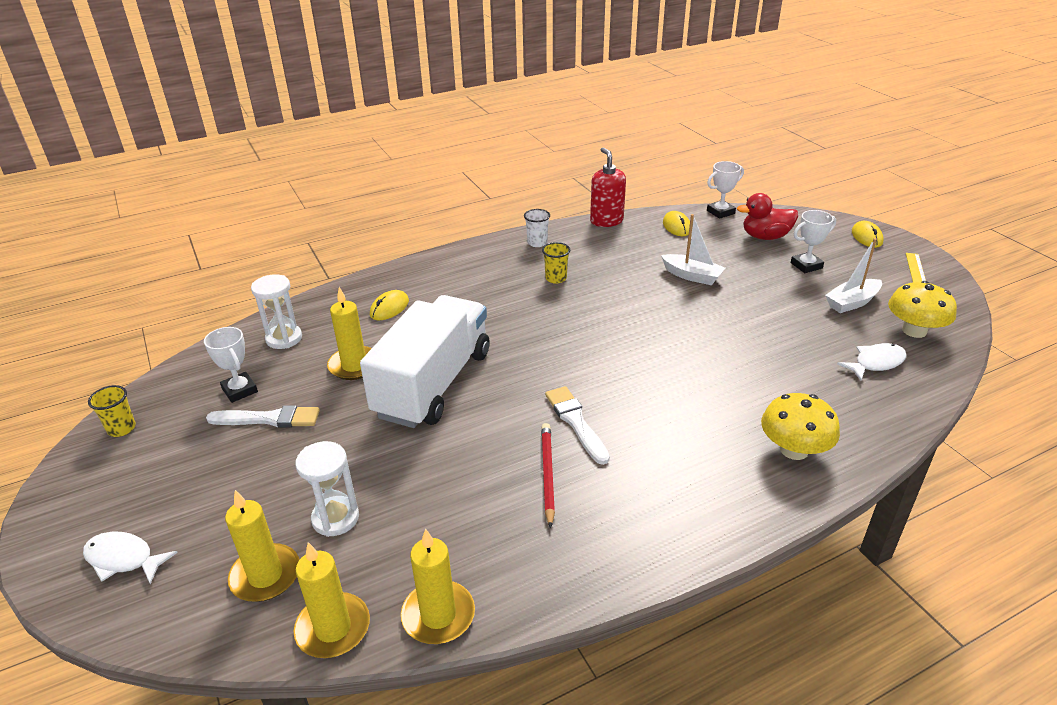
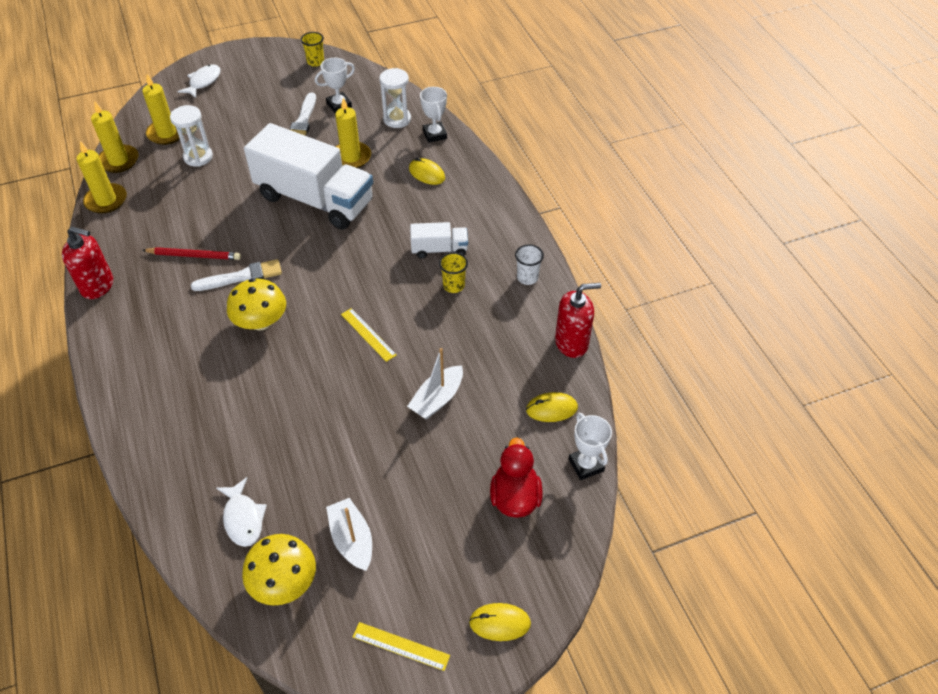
camera: 95 degrees right, 15 degrees up
yellow mushroom [761,393,840,460] -> yellow mushroom moved to [227,278,286,331]
white trophy [791,210,836,273] -> white trophy moved to [420,87,447,143]
none -> red soap dispenser [62,226,113,299]
none -> yellow ruler [341,308,397,362]
none -> white truck [410,222,468,259]

